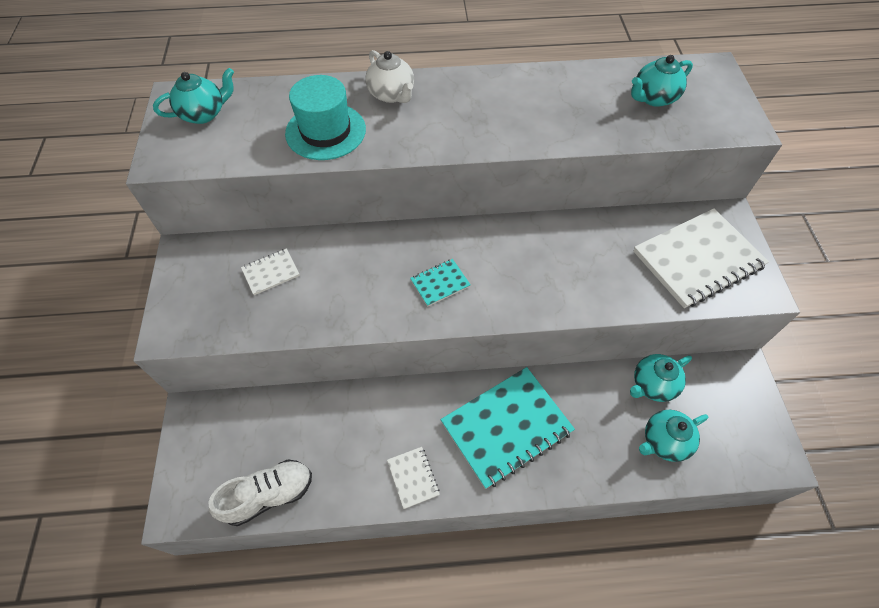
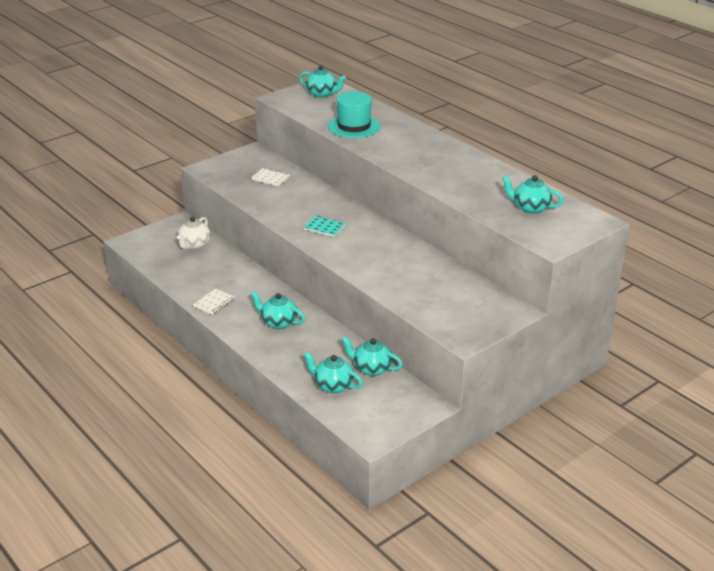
camera: 55 degrees right, 25 degrees down
white shoe [209,459,312,526] -> none
white teapot [365,50,414,103] -> white teapot moved to [177,217,211,250]
turquoise notebook [441,367,575,489] -> turquoise teapot [251,291,305,329]
white notebook [633,208,769,308] -> none

